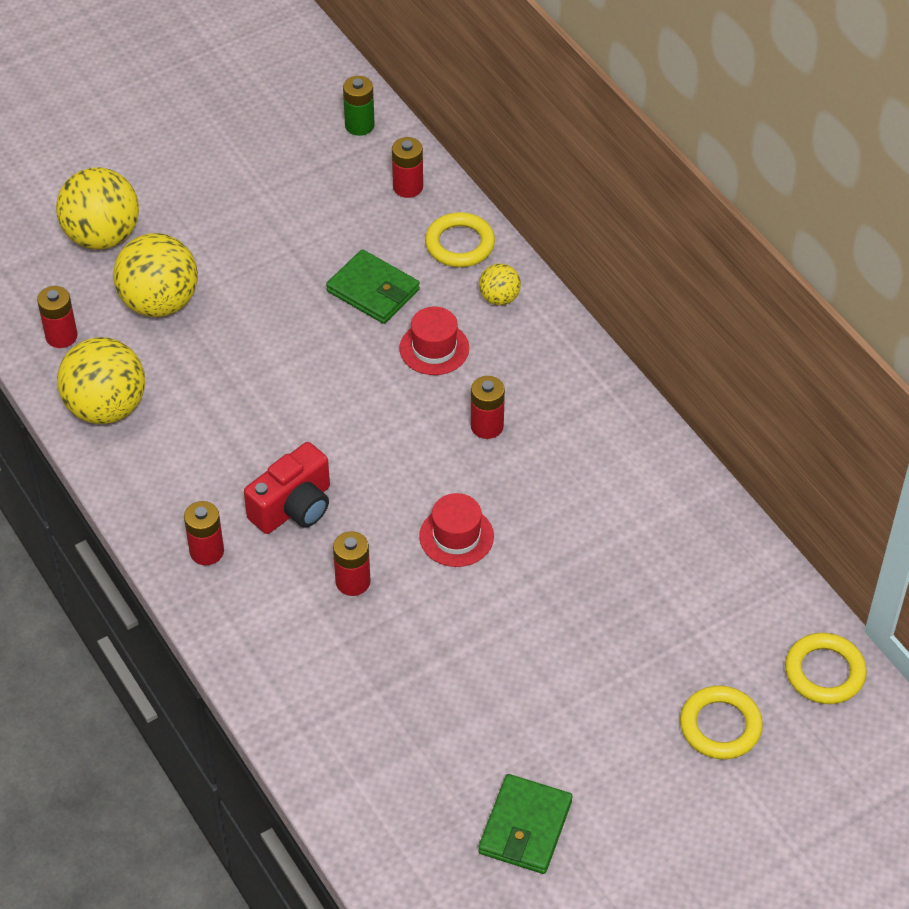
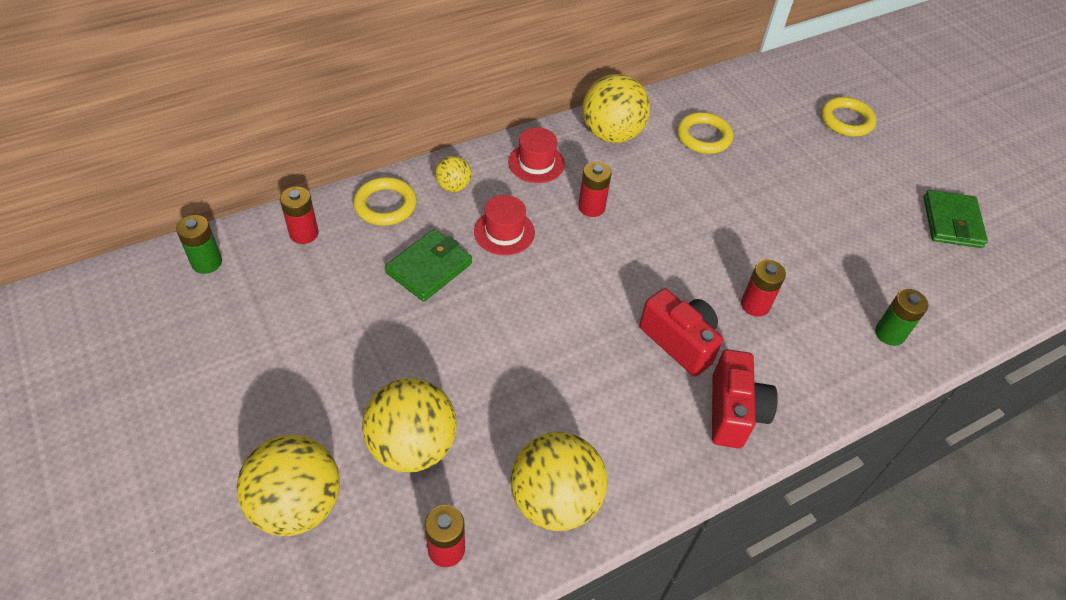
camera: 90 degrees left, 0 degrees up
red battery [184,501,224,565] -> red camera [712,349,778,448]
red hat [419,493,494,567] -> red hat moved to [508,127,565,183]
green wallet [478,774,572,874] -> green wallet turned 75 degrees clockwise [923,190,988,248]
yellow ring [785,633,867,704] -> yellow ring moved to [677,112,733,154]
none -> yellow ball [582,74,650,143]
none -> green battery [875,289,929,346]

